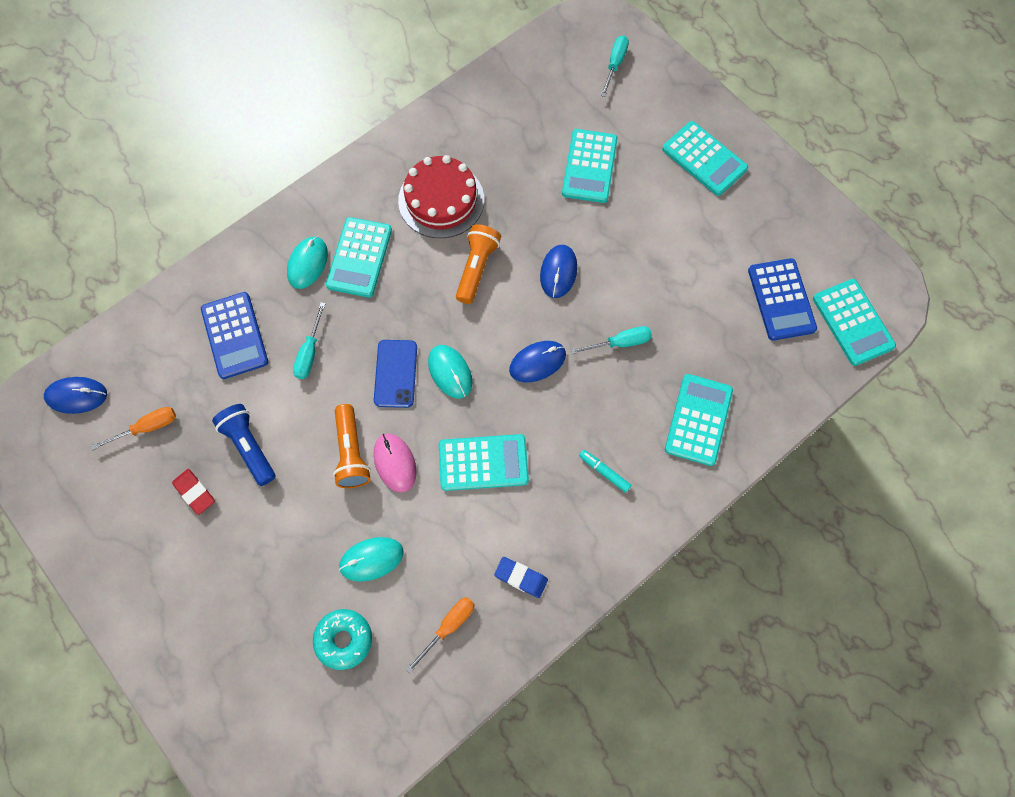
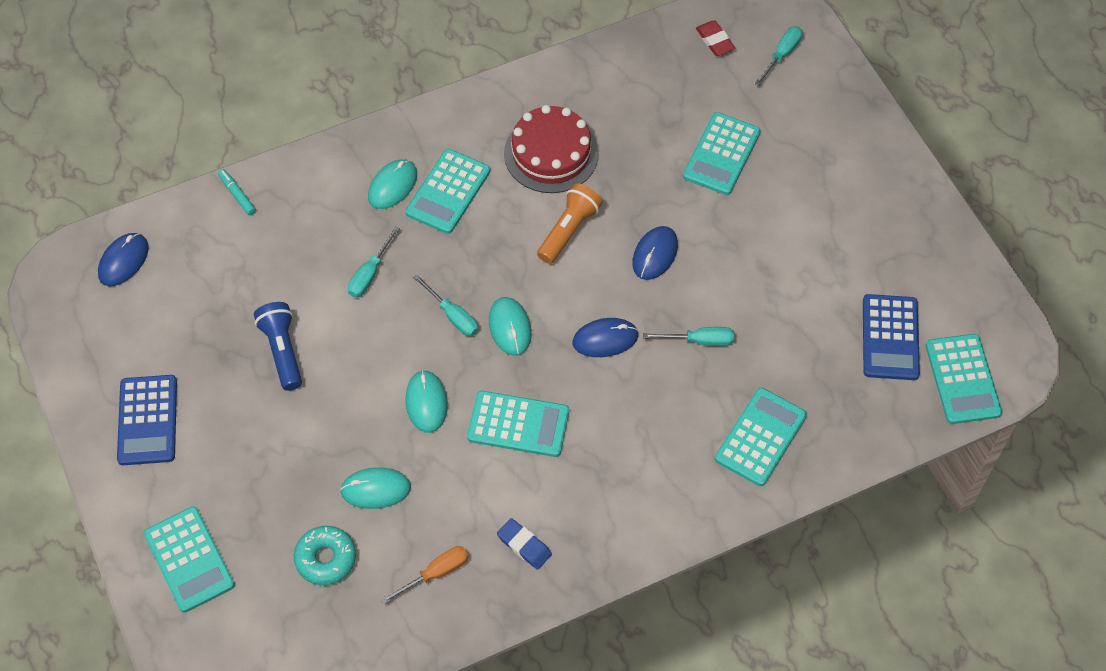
camera: 15 degrees right, 10 degrees down
blue mouse [44,377,107,414] -> blue mouse turned 75 degrees counterclockwise [98,233,149,286]
orange screwdriver [91,407,176,450] -> none
red eraser [172,469,215,515] -> red eraser moved to [696,20,735,56]
blue calculator [201,292,268,379] -> blue calculator moved to [117,375,177,465]
orange flashlight [333,404,371,488] -> none
pink mouse [373,433,417,493] -> turquoise mouse [405,370,448,433]
blue phone [374,340,417,408] -> turquoise screwdriver [413,274,478,336]
turquoise marker [579,450,631,493] -> turquoise marker moved to [218,169,256,216]
turquoise calculator [662,121,748,196] -> turquoise calculator moved to [144,506,235,613]

